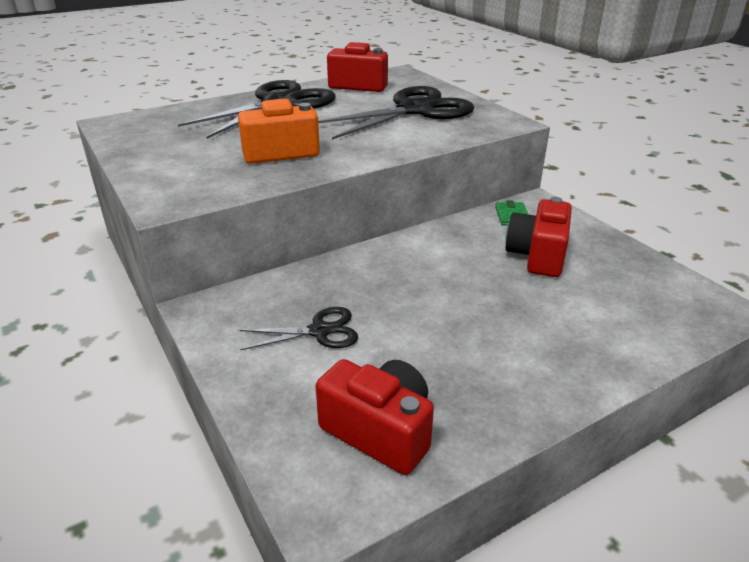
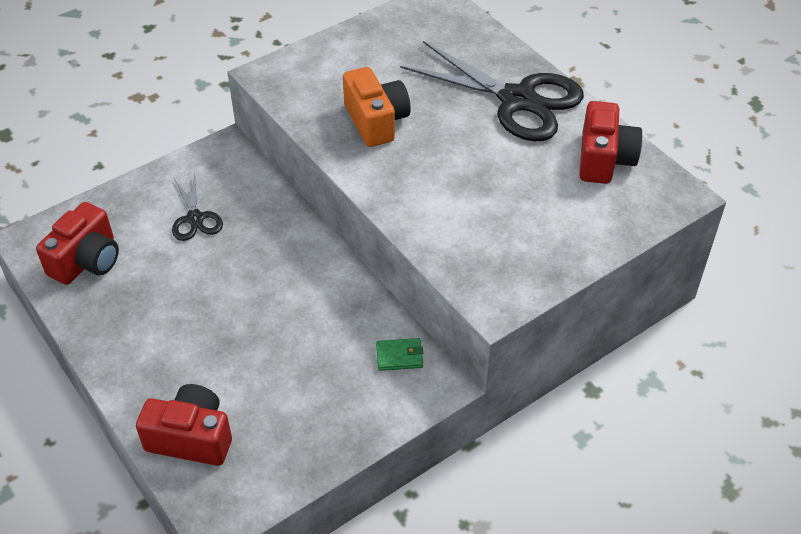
camera: 85 degrees right, 15 degrees up
black scissors [318,86,474,140] -> none
red camera [505,197,572,277] -> red camera moved to [136,384,232,466]

